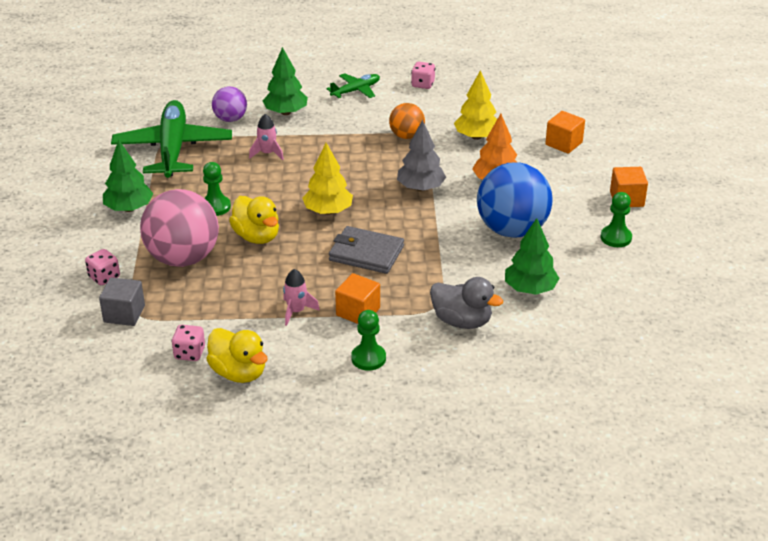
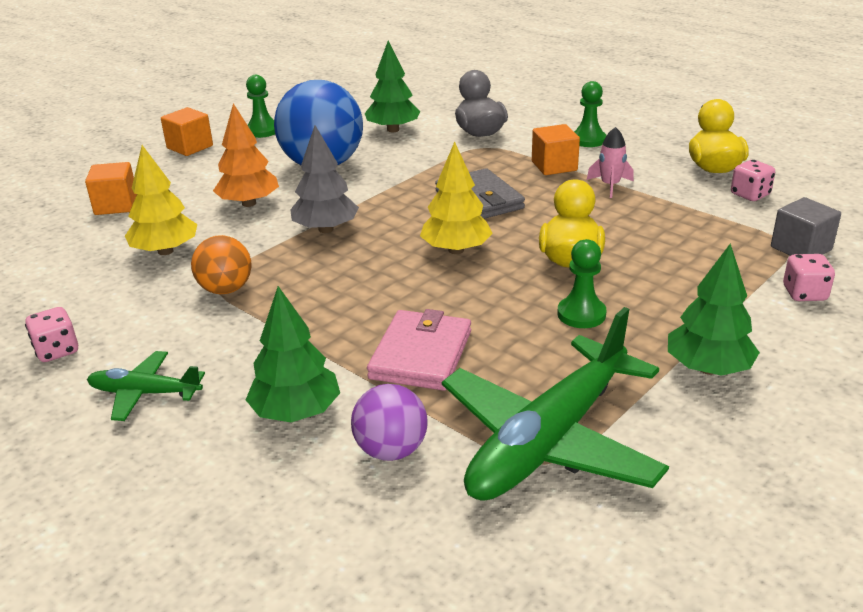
camera: 135 degrees left, 5 degrees down
pink ball [140,189,219,267] -> none
pink rocket [249,114,284,160] -> pink wallet [367,309,471,391]

